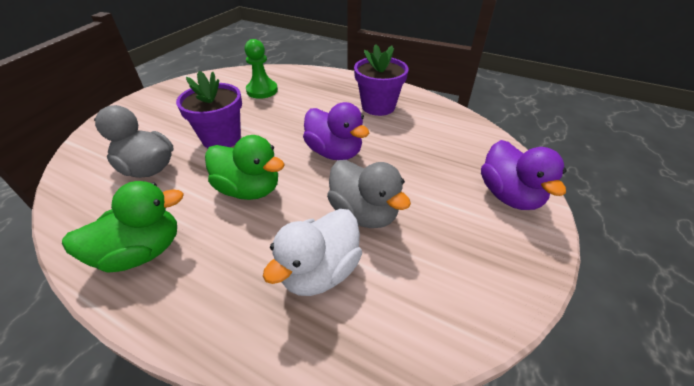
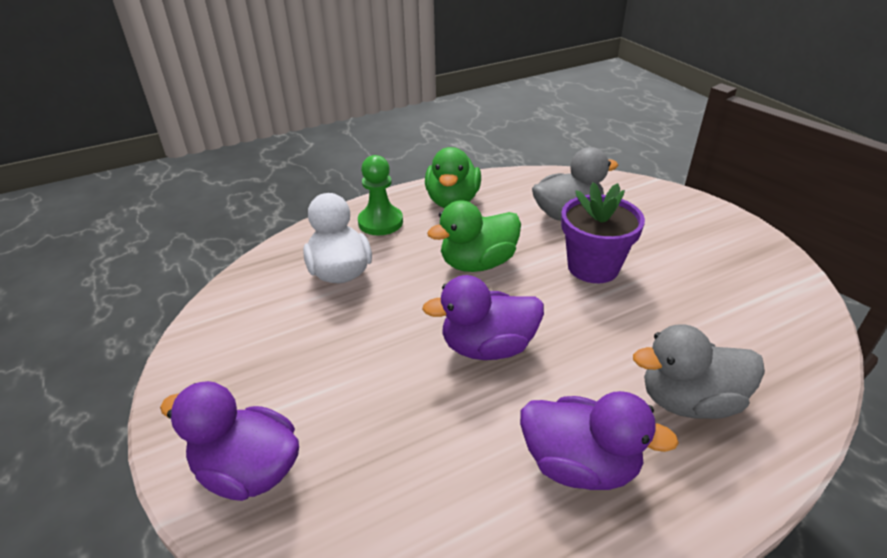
camera: 125 degrees right, 5 degrees down
green pawn [244,39,278,99] -> green pawn moved to [358,155,403,235]
grey duck [327,160,411,228] -> grey duck moved to [633,324,765,419]
purple flower pot [354,44,409,116] -> purple duck [520,391,679,490]

